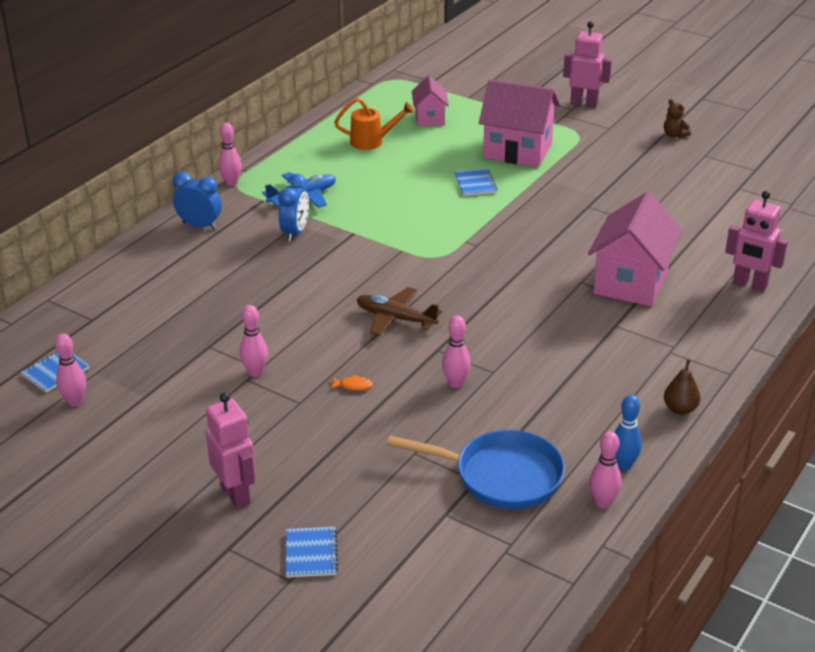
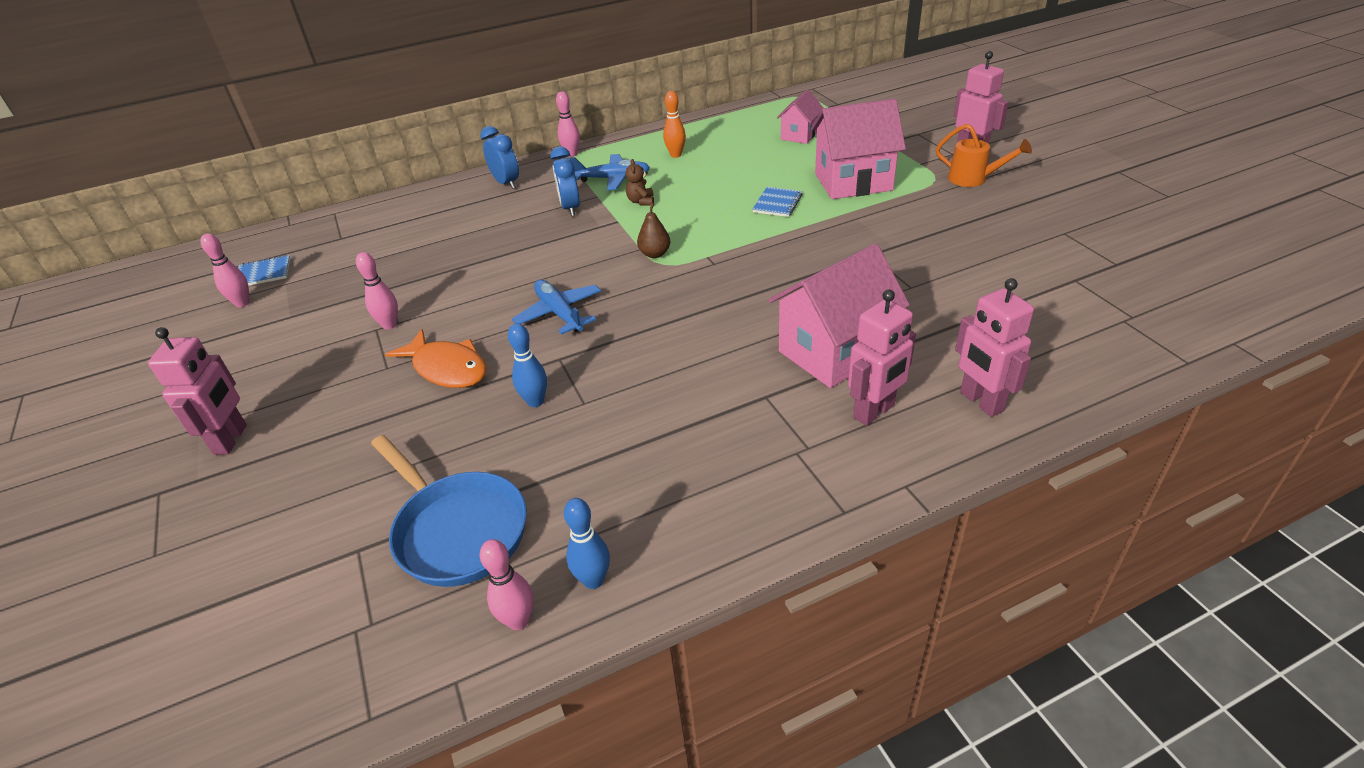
camera: 35 degrees right, 5 degrees up
blue clock [278,174,309,242] -> blue clock turned 120 degrees clockwise [550,147,580,216]
blue notebook [286,527,338,578] -> none
orange fish [330,375,373,391] -> orange fish [385,329,487,388], size x2.50
orange watering can [334,98,414,150] -> orange watering can moved to [936,124,1032,187]
brown plane [356,287,442,336] -> blue plane [512,280,601,334]
pink bowling pin [442,315,471,388] -> blue bowling pin [508,323,547,407]
pink house [479,80,560,167] -> pink house turned 60 degrees counterclockwise [811,99,906,199]
brown teddy bear [664,99,691,138] -> brown teddy bear moved to [625,159,654,206]
brown pear [664,359,700,415] -> brown pear moved to [637,203,670,258]
none -> orange bowling pin [663,91,686,158]
none -> pink robot [848,290,916,426]

